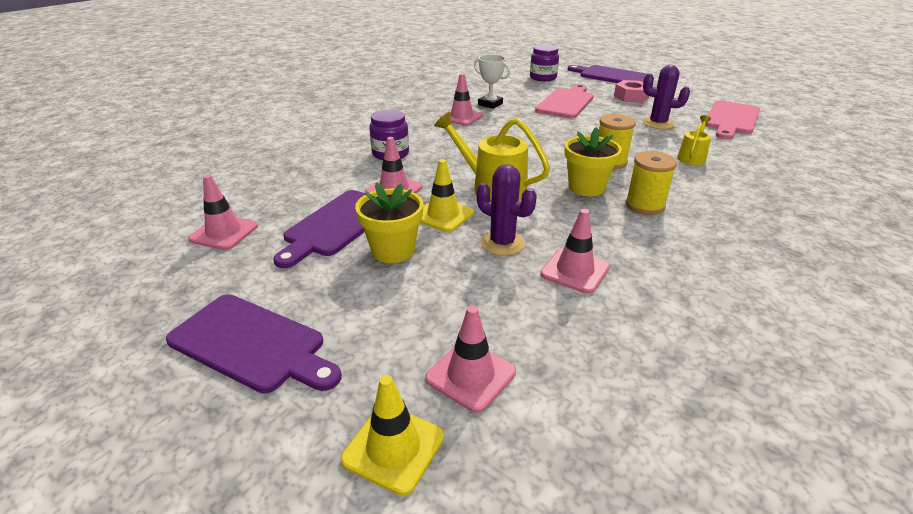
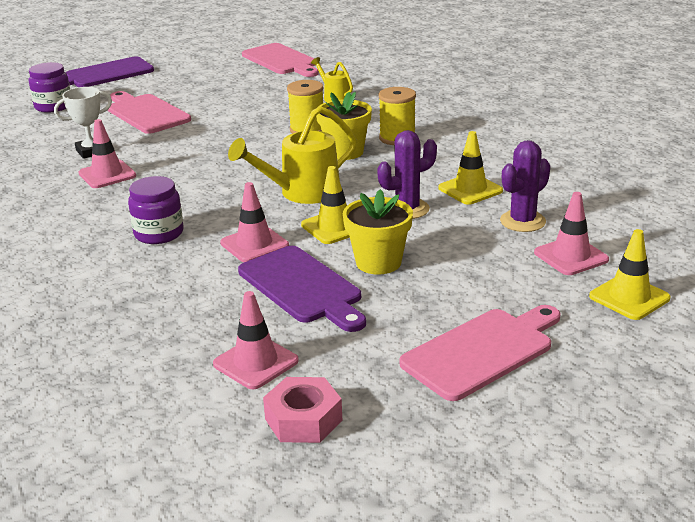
camera: 65 degrees left, 5 degrees down
purple cutting board [166,294,342,393] -> pink cutting board [400,305,561,401]
pink traffic cone [540,209,610,294] -> yellow traffic cone [438,131,503,205]
pink nut [614,80,649,103] -> pink nut moved to [263,377,343,443]
purple cactus [643,65,690,129] -> purple cactus moved to [500,140,550,232]

